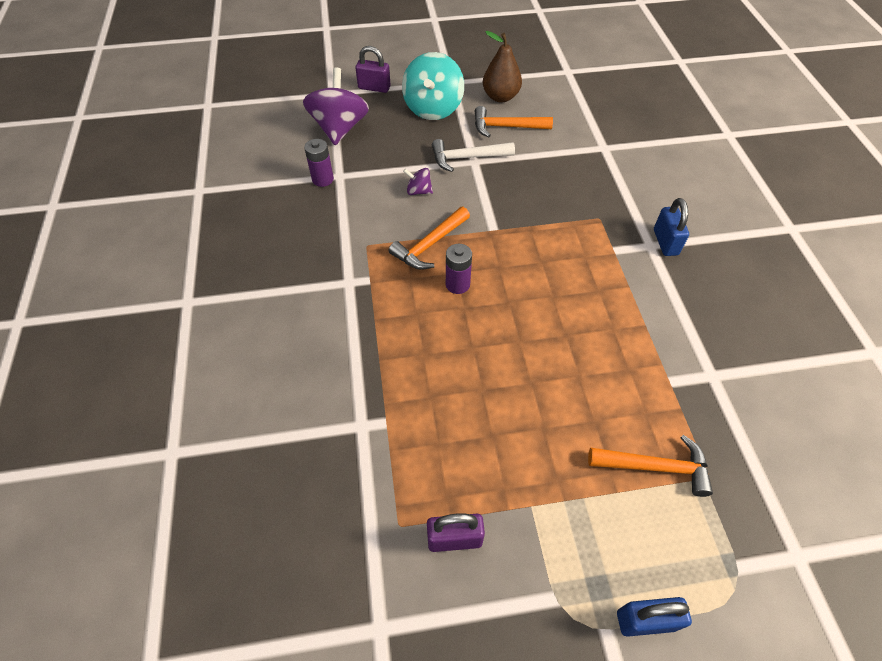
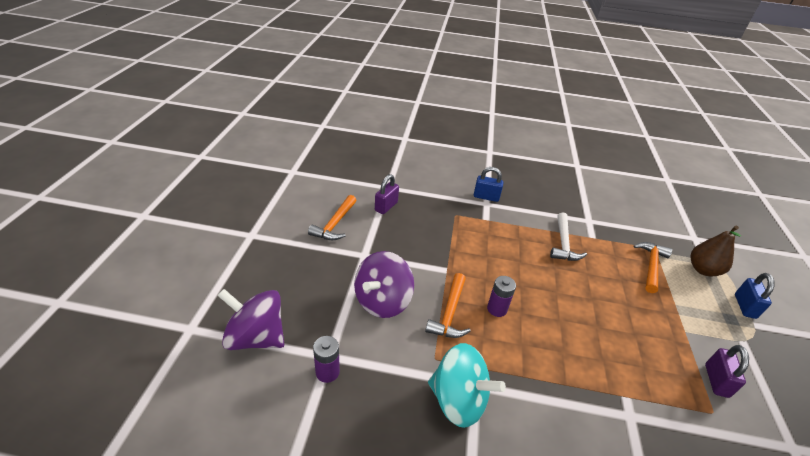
camera: 75 degrees left, 15 degrees down
purple padlock [355,46,391,93] -> purple padlock moved to [375,174,399,214]
orange hammer [389,207,470,270] -> orange hammer turned 45 degrees clockwise [425,273,470,338]
turquoise spinning top [402,52,464,120] -> turquoise spinning top moved to [428,343,506,428]
purple spinning top [403,168,433,195] -> purple spinning top [354,251,414,318], size x2.16
white hammer [432,139,515,172] -> white hammer moved to [550,212,587,261]
brown pear [483,31,522,103] -> brown pear moved to [691,226,741,276]

